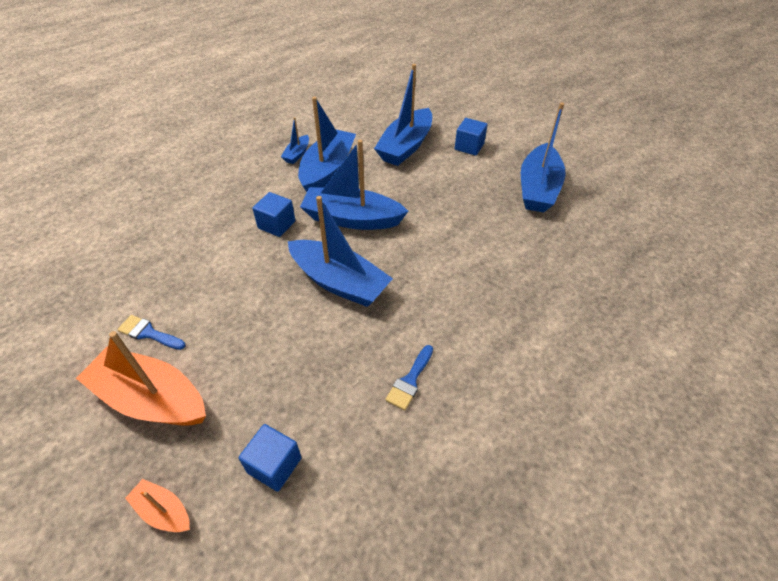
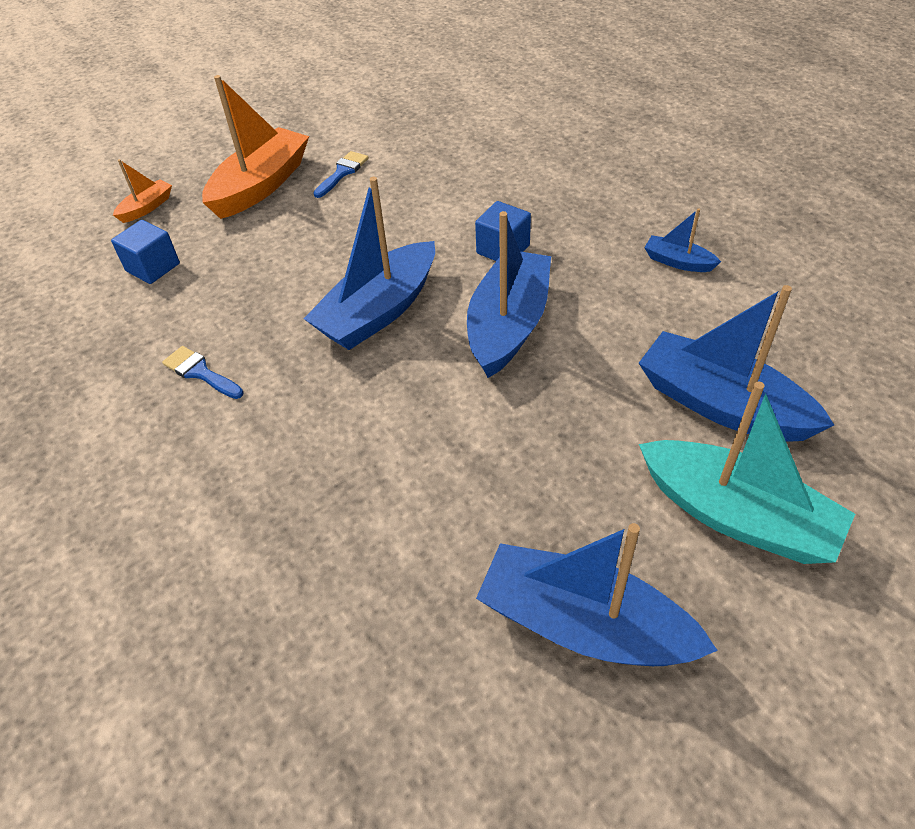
camera: 100 degrees right, 0 degrees up
blue boat [298,97,356,192] -> none
blue cube [455,118,488,156] -> turquoise boat [639,382,855,564]

